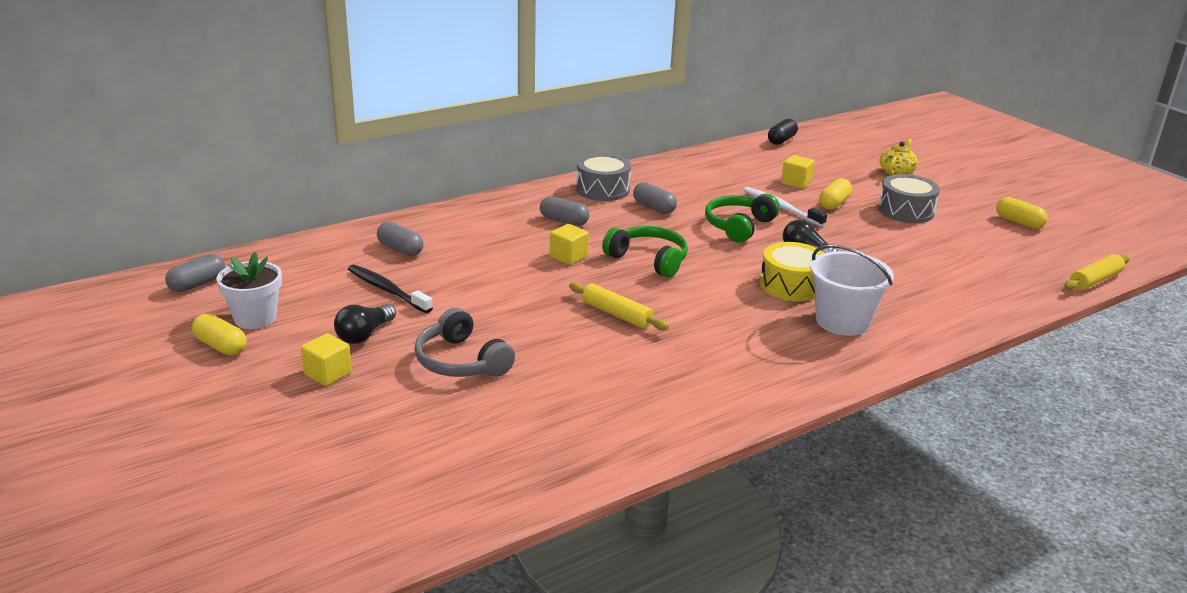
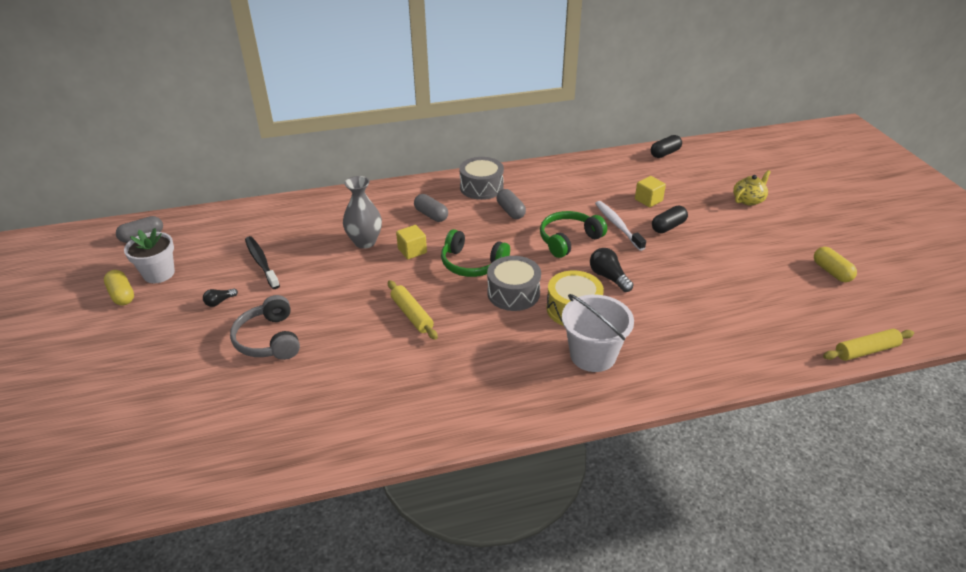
camera: 20 degrees right, 10 degrees up
yellow cube [301,333,352,386] -> none
black light bulb [334,304,396,344] -> black light bulb [203,288,238,307], size x0.60
grey capsule [377,222,423,256] -> none
green headphones [602,226,688,278] -> green headphones turned 150 degrees clockwise [441,229,510,277]
yellow capsule [819,178,852,209] -> black capsule [652,206,688,233]
grey drum [878,174,940,223] -> grey drum moved to [487,256,541,311]
none -> grey vase [343,176,382,249]

